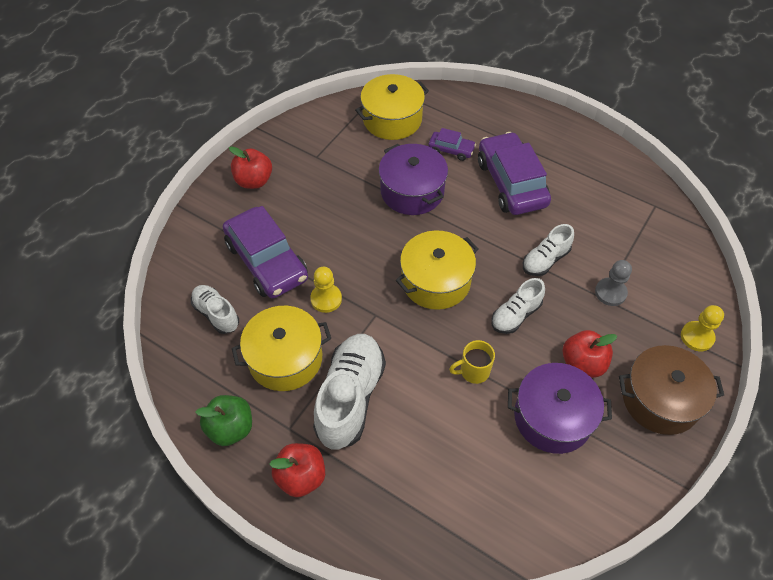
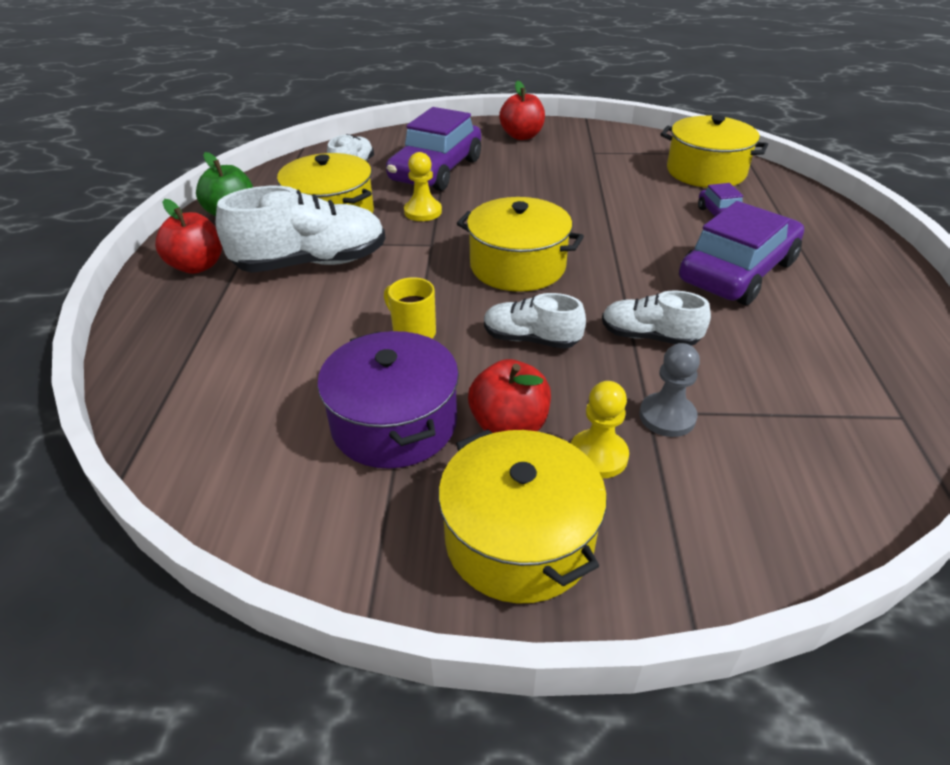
camera: 60 degrees right, 15 degrees down
purple pot [379,144,448,215] -> none
brown pot [619,345,724,435] -> yellow pot [438,429,607,603]
yellow pawn [681,305,724,351] -> yellow pawn moved to [570,381,629,479]

